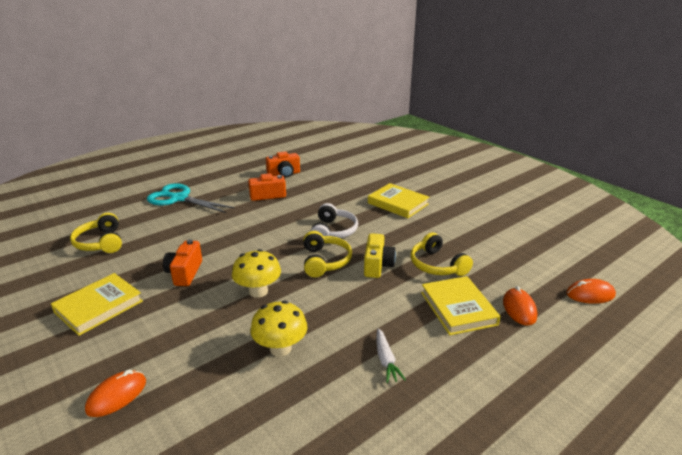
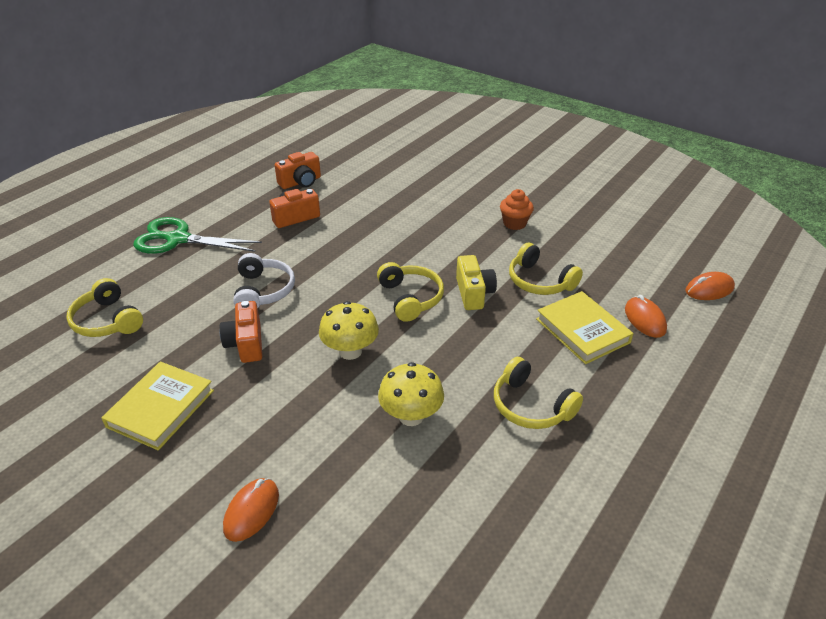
camera: 15 degrees left, 10 degrees up
turquoise scissors [147,183,235,213] -> green scissors [133,217,262,254]
white headphones [311,203,358,238] -> white headphones moved to [233,253,295,308]
yellow book [368,183,430,218] -> none
white carrot [377,328,406,383] -> yellow headphones [494,357,583,429]
none -> orange cupcake [500,189,534,230]

